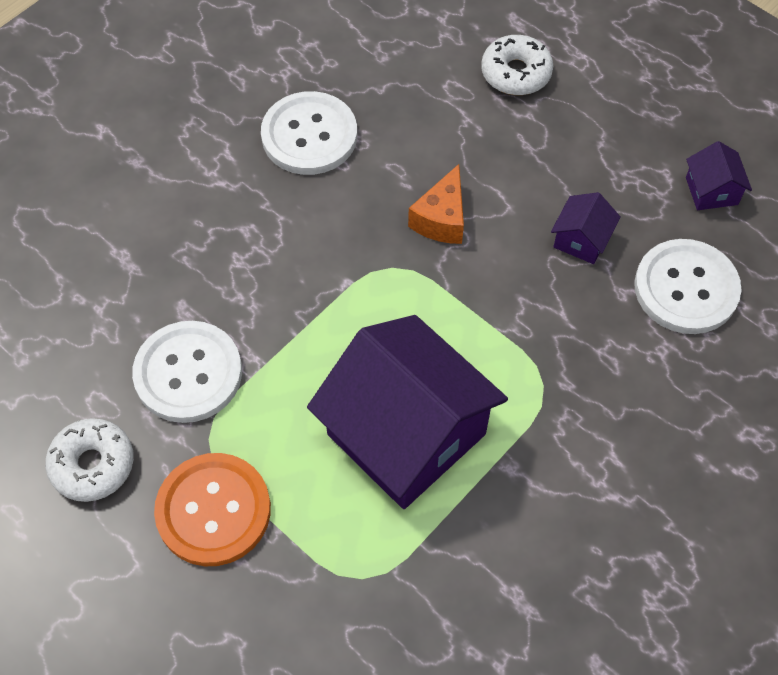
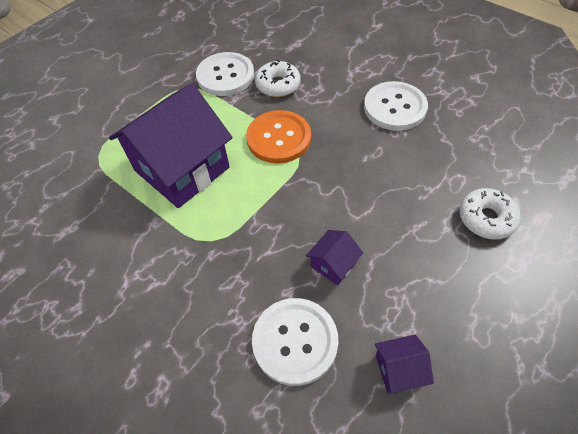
camera: 90 degrees right, 5 degrees down
white donut [45,418,134,502] -> white donut moved to [255,60,300,97]
orange button [154,453,271,566] -> orange button moved to [246,110,311,163]
orange cheese [408,164,464,244] -> none
purple house [551,192,621,264] -> purple house turned 75 degrees counterclockwise [306,230,363,285]

